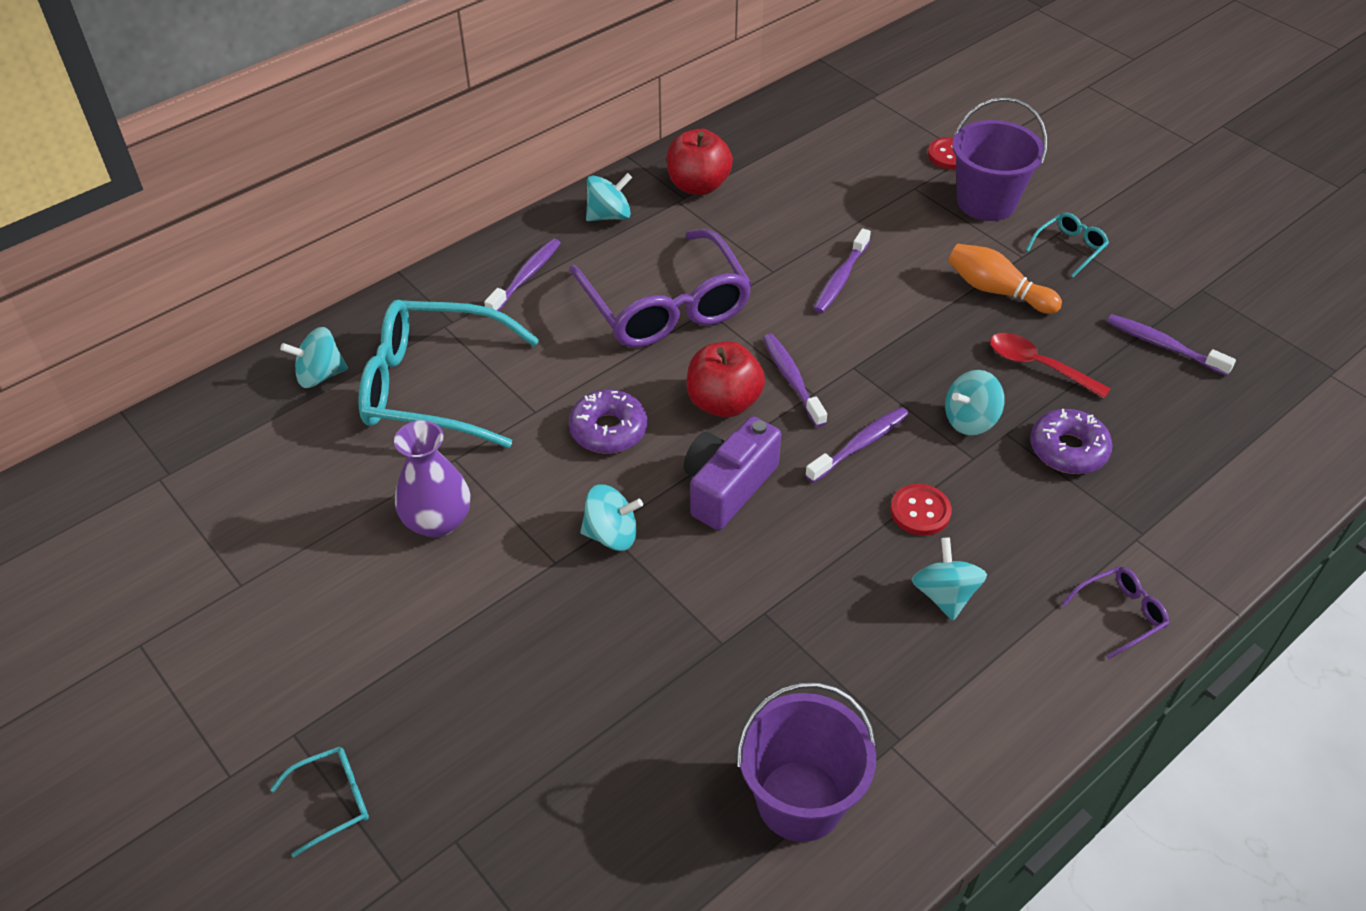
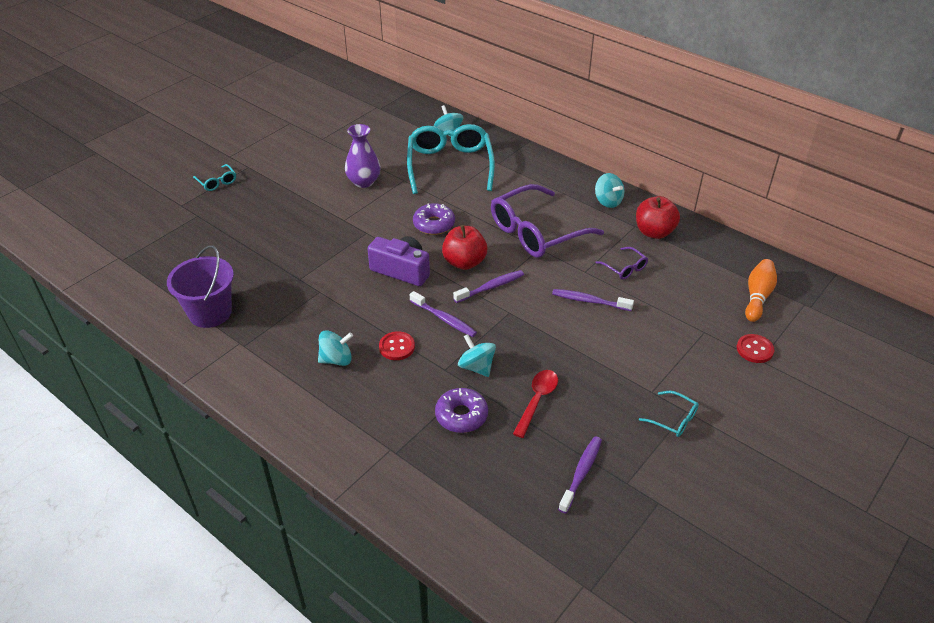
camera: 80 degrees right, 5 degrees down
purple toothbrush [484,238,561,311] -> none
turquoise spinning top [580,484,643,551] -> none
orange bowling pin [948,244,1062,314] -> orange bowling pin moved to [745,259,777,322]
purple bucket [952,97,1047,221] -> none
purple glasses [1062,567,1169,659] -> purple glasses moved to [595,247,648,280]

